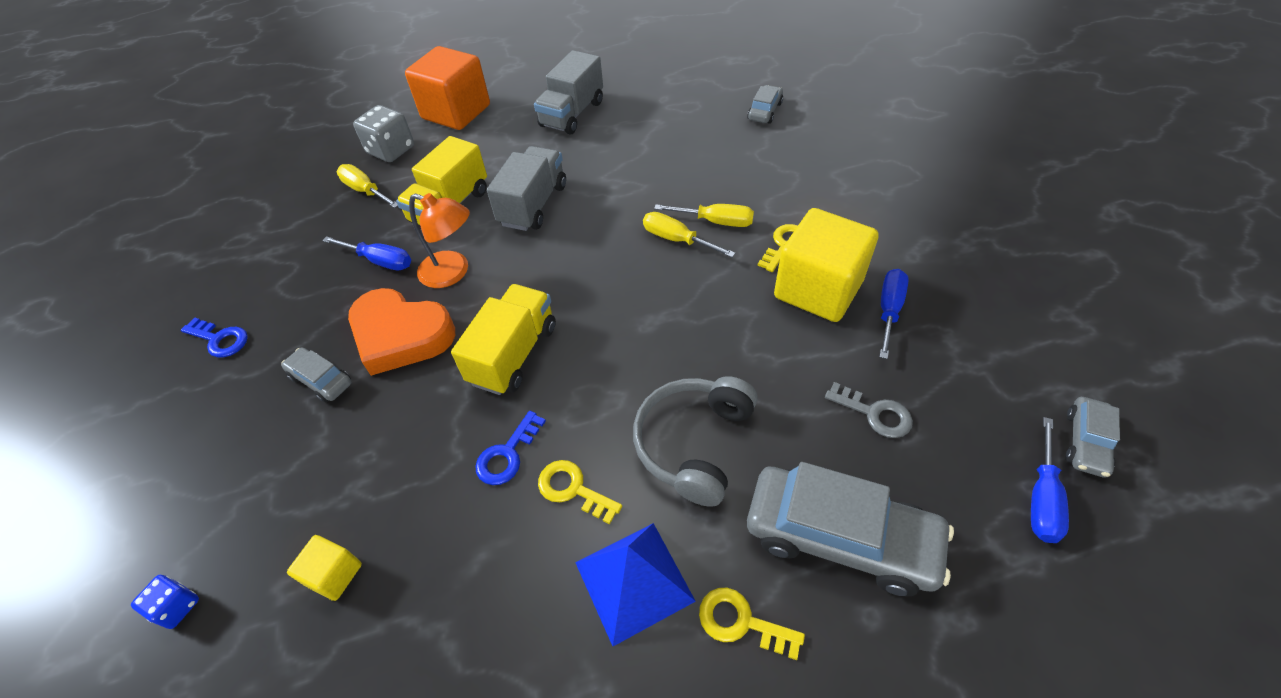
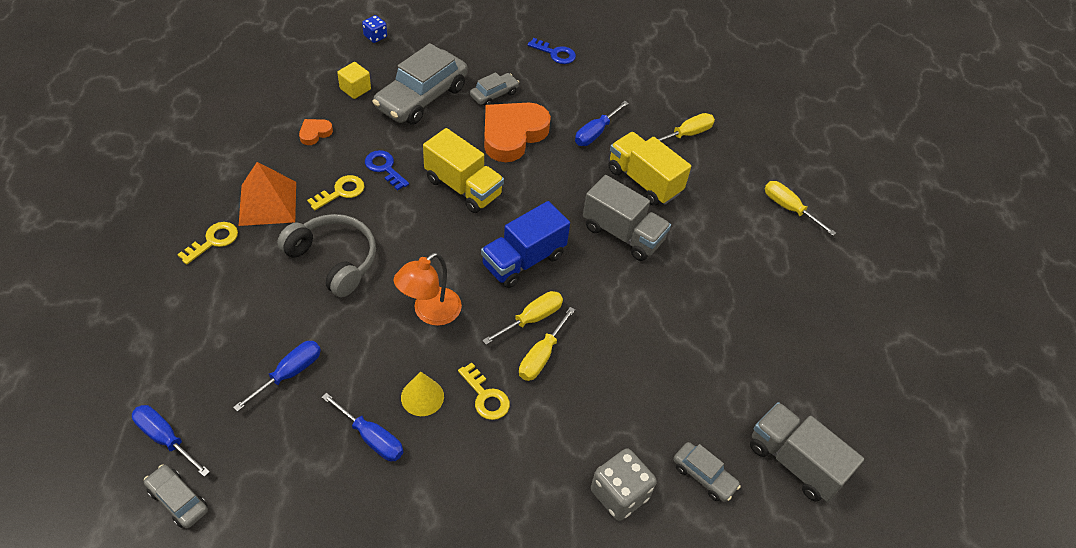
camera: 100 degrees right, 0 degrees up
blue key [181,317,248,358] -> blue key turned 105 degrees counterclockwise [528,38,576,64]
grey dice [353,105,414,162] -> grey dice moved to [591,448,657,521]
orange cube [405,46,490,130] -> yellow screwdriver [765,181,836,236]
orange lamp [409,193,470,288] -> orange lamp moved to [394,252,462,326]
grey truck [534,50,603,134] -> grey truck moved to [750,402,864,502]
blue pyramid [575,523,696,646] -> orange pyramid [239,162,296,226]
grey car [747,462,954,596] -> grey car moved to [373,43,468,125]
yellow cube [774,208,879,322] -> yellow cone [401,372,444,416]
grey key [825,382,913,438] -> blue screwdriver [233,341,321,412]
none -> orange heart [299,119,333,145]
none -> blue truck [481,201,570,288]

